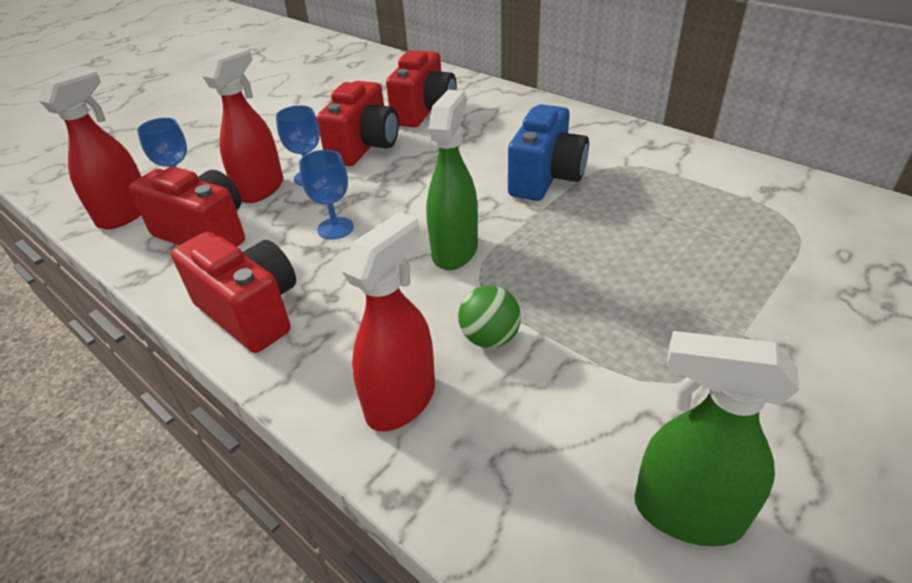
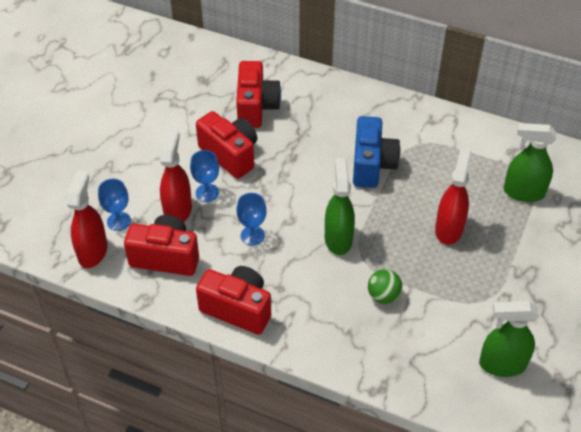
camera: 20 degrees left, 10 degrees up
red camera [316,81,399,166] -> red camera turned 45 degrees counterclockwise [196,111,257,179]
red spray bottle [341,212,435,432] -> red spray bottle moved to [435,148,472,245]
none -> green spray bottle [504,123,557,202]

